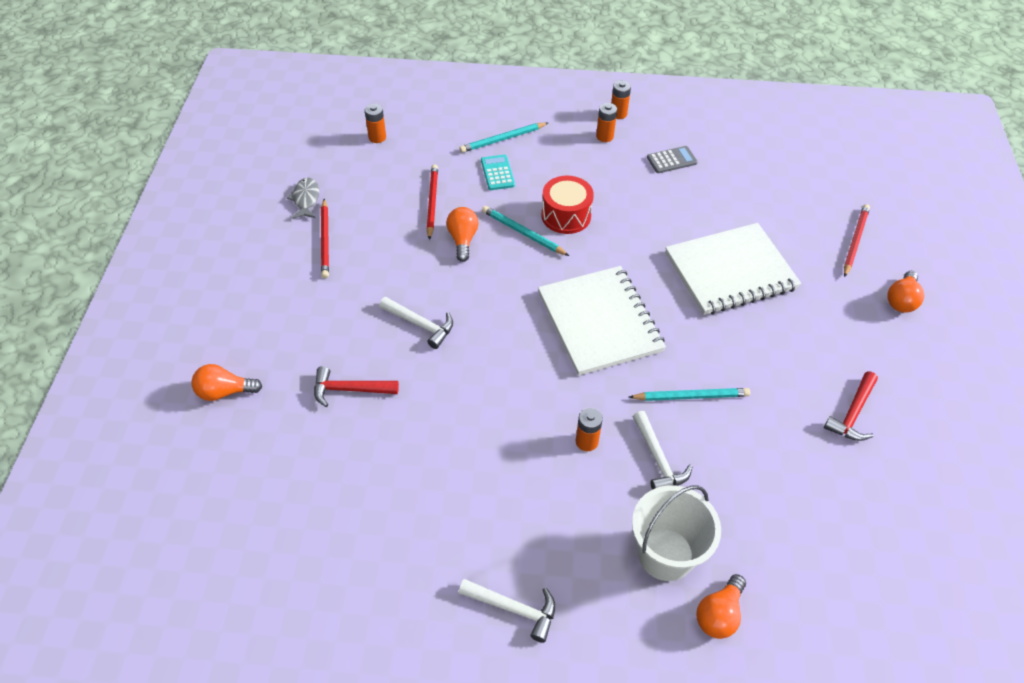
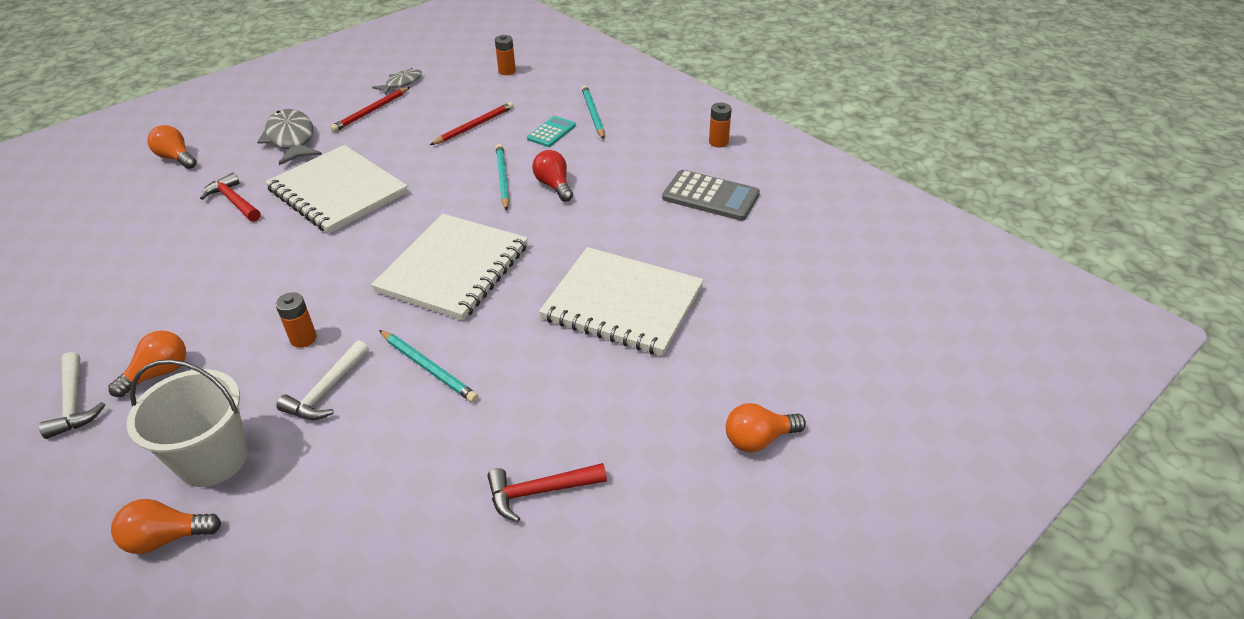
camera: 45 degrees right, 10 degrees down
white hammer [379,297,453,349] -> white notebook [265,145,408,234]
orange light bulb [446,207,478,262] -> orange light bulb moved to [108,331,186,397]
turquoise pencil [460,123,548,153] -> turquoise pencil turned 60 degrees clockwise [582,85,604,139]
red drum [541,176,594,234] -> red light bulb [532,150,573,202]
orange battery [596,103,617,142] -> none
grey calculator [647,146,698,173] -> grey calculator [662,170,760,221], size x1.64
red pencil [844,204,870,277] -> none
none -> grey fish [257,109,322,165]

